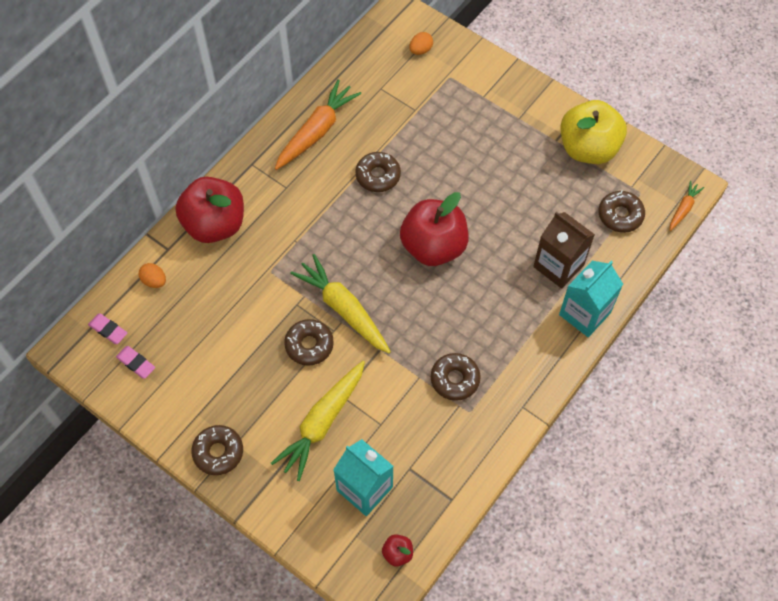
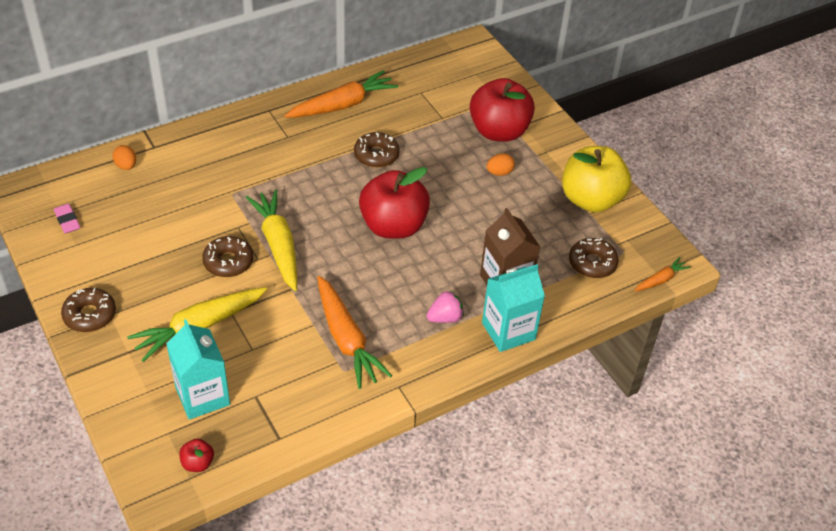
camera: 20 degrees right, 15 degrees down
pink eraser [88,314,127,344] -> none
red apple [175,177,244,243] -> red apple moved to [470,78,535,142]
orange egg [409,32,433,55] -> orange egg moved to [487,153,515,176]
brown donut [431,353,481,401] -> orange carrot [317,276,392,389]
none -> pink strawberry [427,290,464,323]

